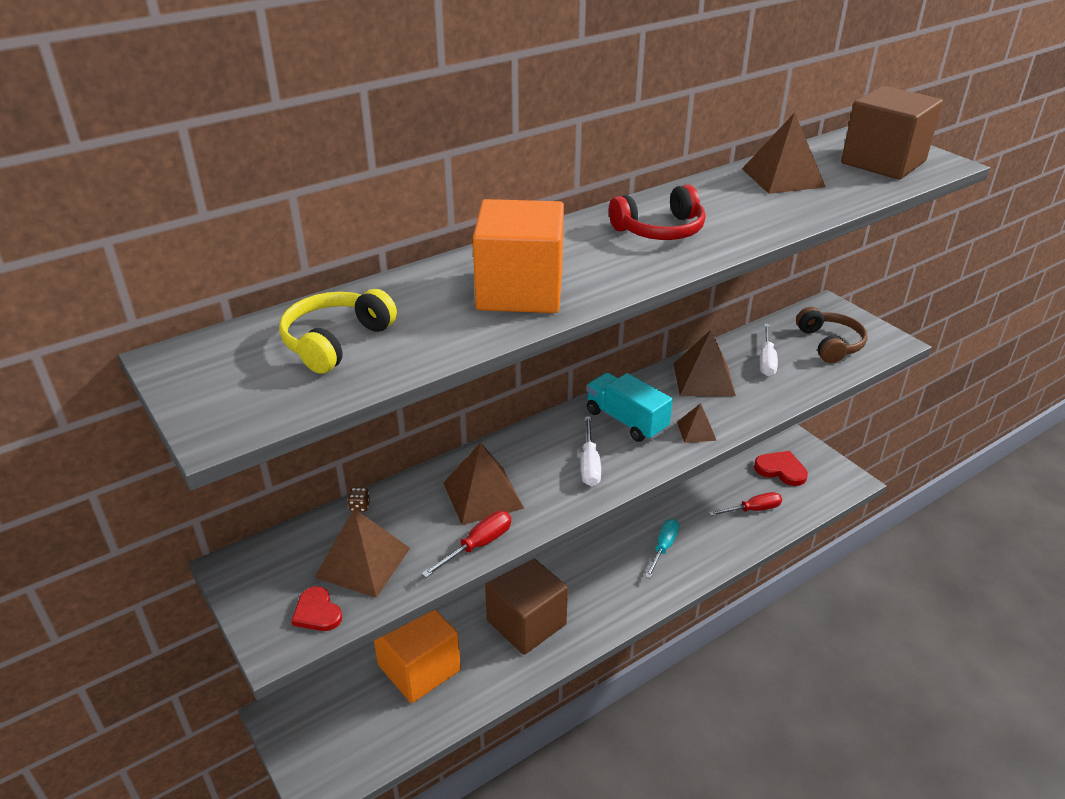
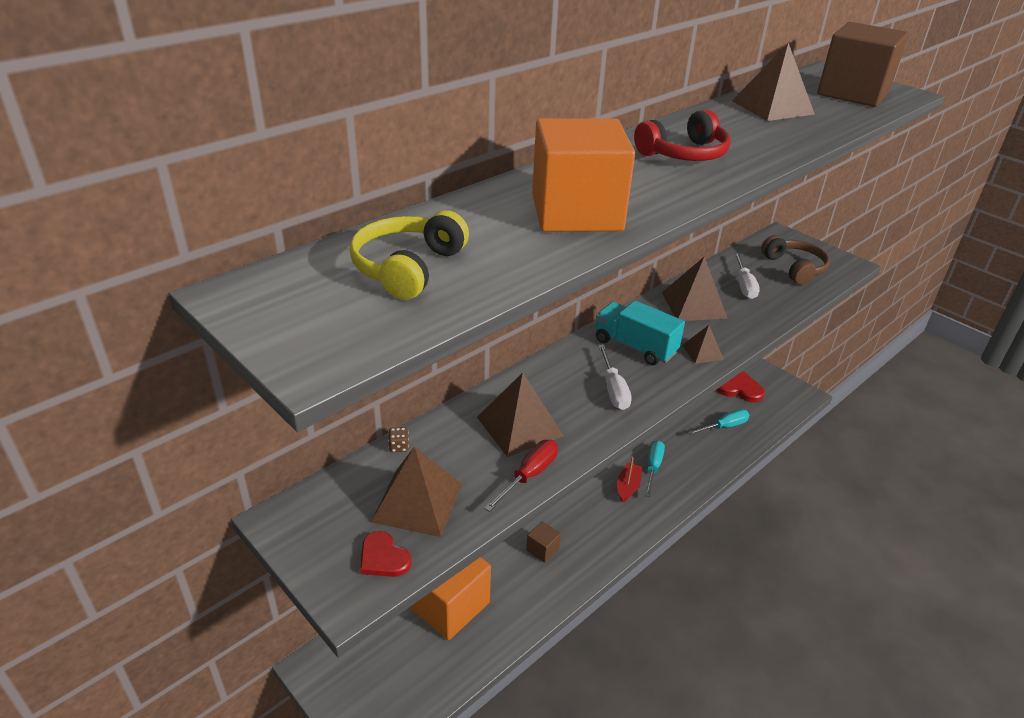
camera: 10 degrees left, 0 degrees up
brown cube [485,558,568,655] -> brown cube [526,521,561,563], size x0.43
red screwdriver [709,492,782,516] -> turquoise screwdriver [687,409,749,435]
none -> red boat [617,457,642,503]

